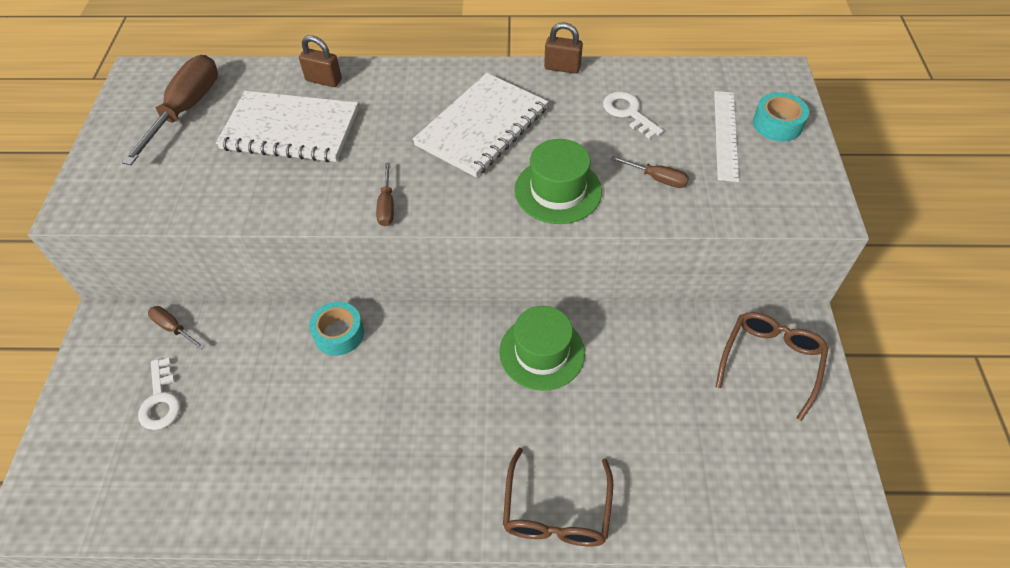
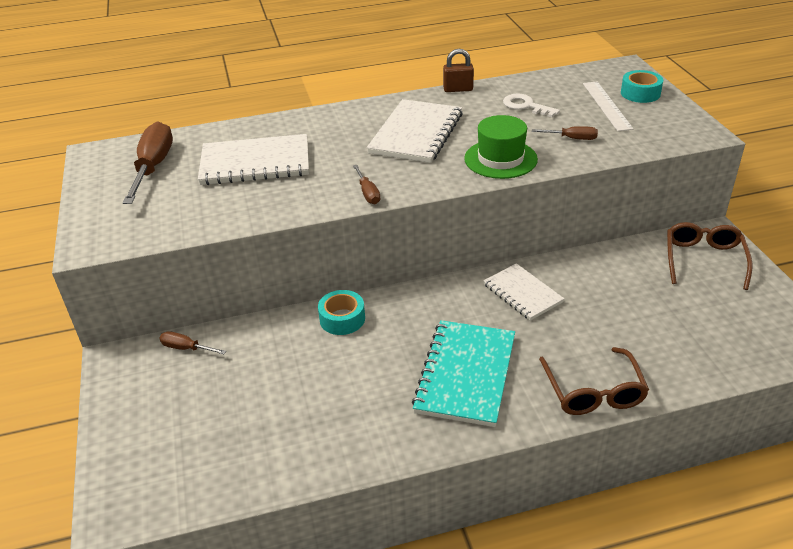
camera: 15 degrees left, 15 degrees down
white key [138,358,181,430] -> none
brown padlock [299,35,342,87] -> none
green hat [499,306,585,391] -> white notebook [483,263,564,321]
none -> turquoise notebook [412,320,515,427]

